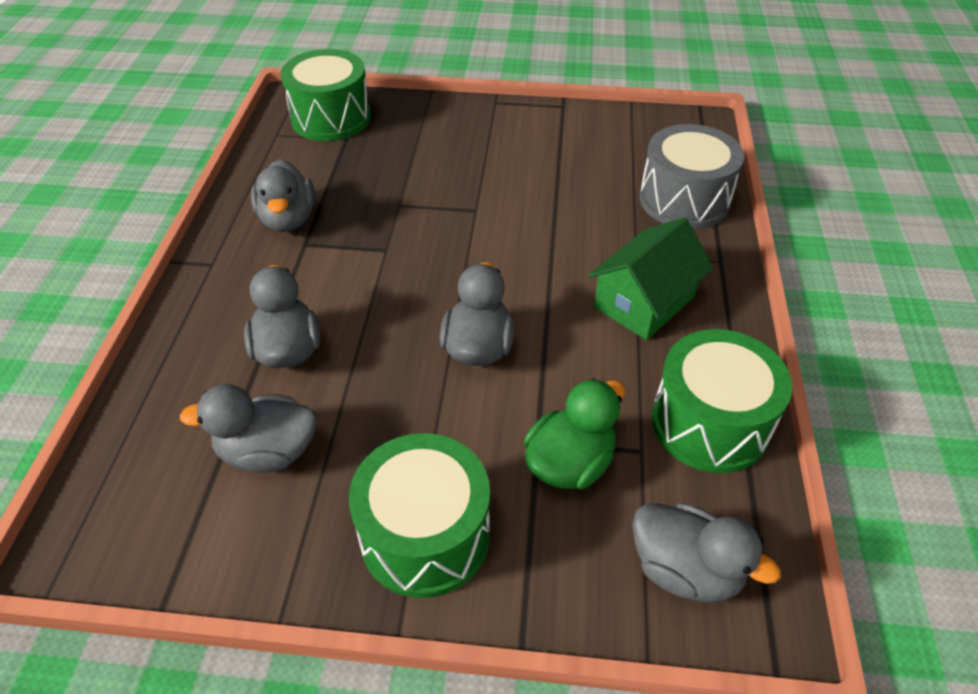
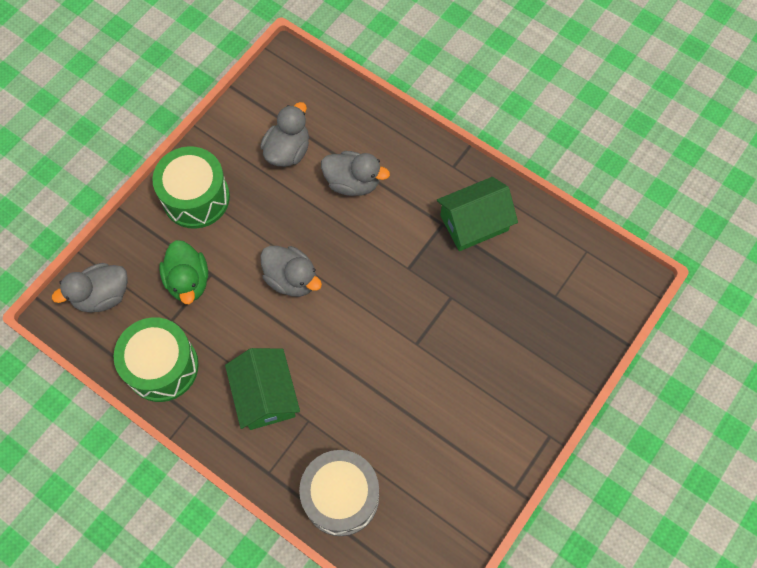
camera: 120 degrees right, 20 degrees up
grey duck [251,159,315,232] -> green house [437,177,518,251]
green drum [281,49,371,141] -> none

